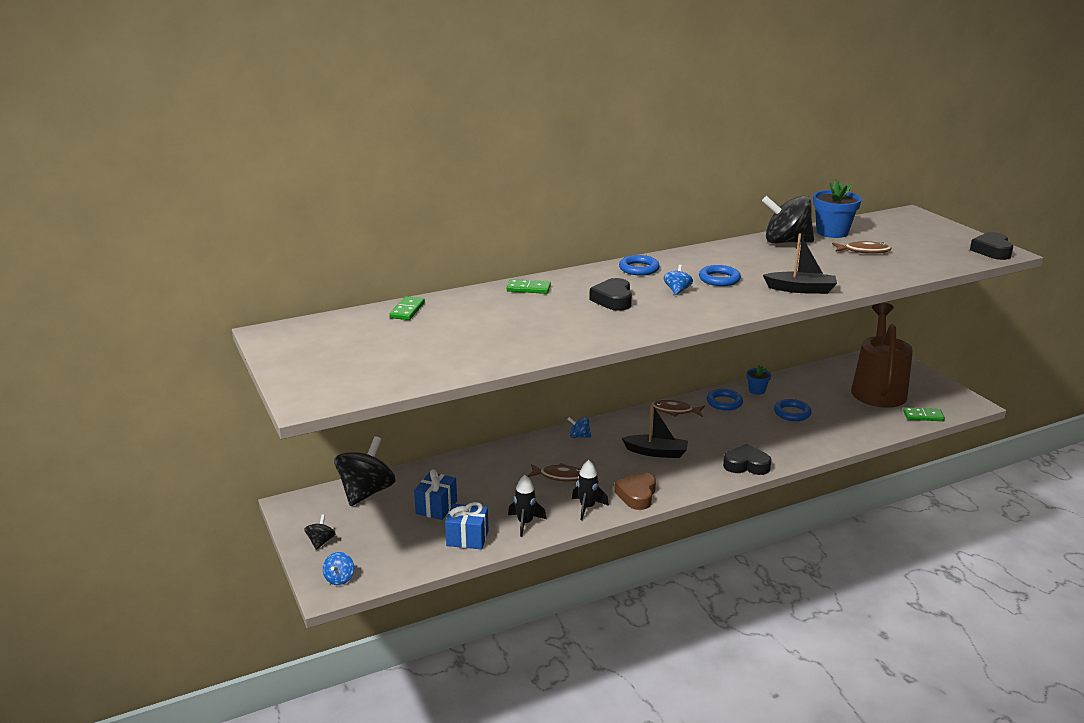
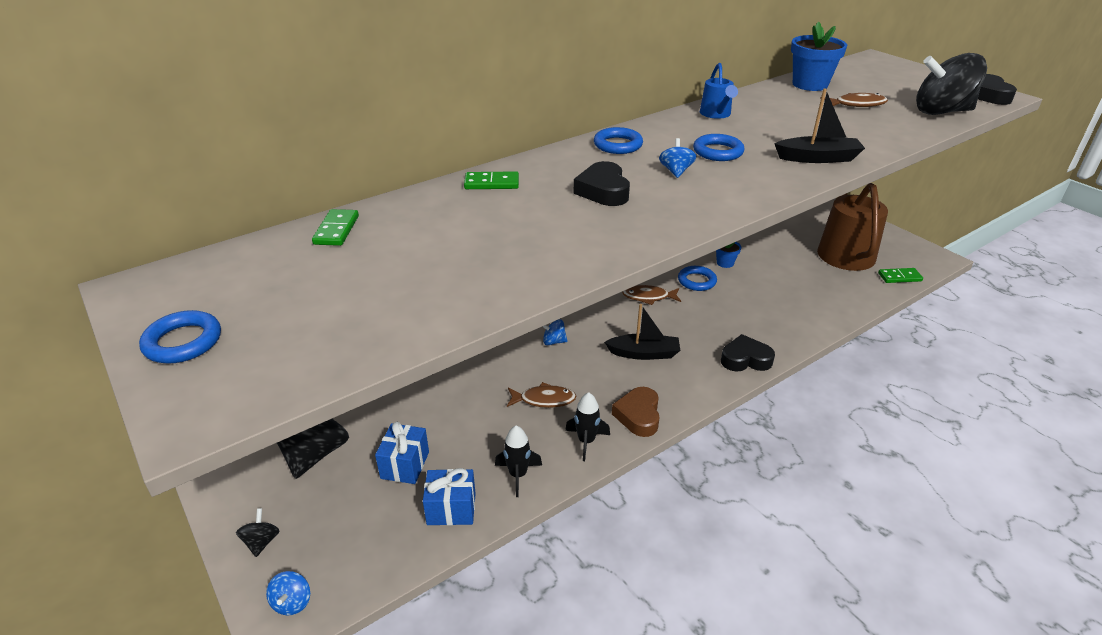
camera: 10 degrees left, 10 degrees up
black spinning top [762,195,814,244] -> black spinning top moved to [916,53,987,115]
blue ring [774,399,812,421] -> blue ring moved to [139,310,221,364]
none -> blue watering can [700,63,738,119]

